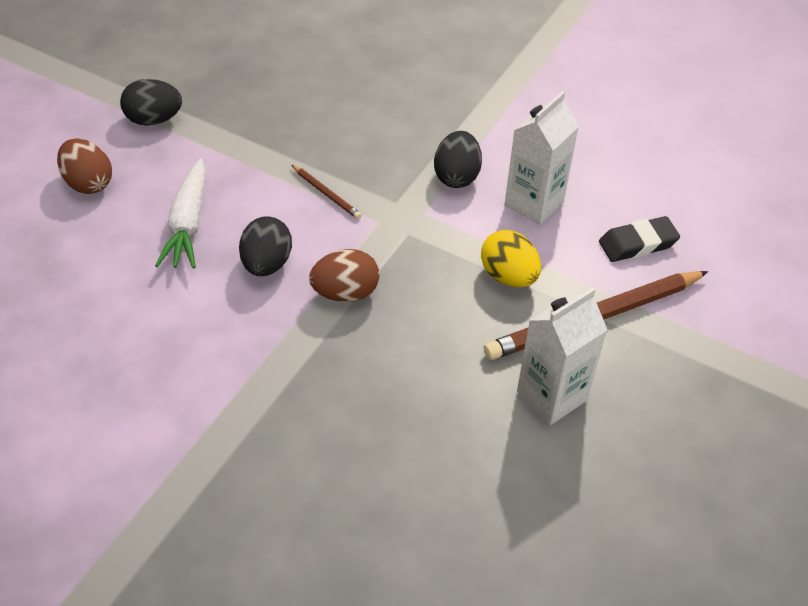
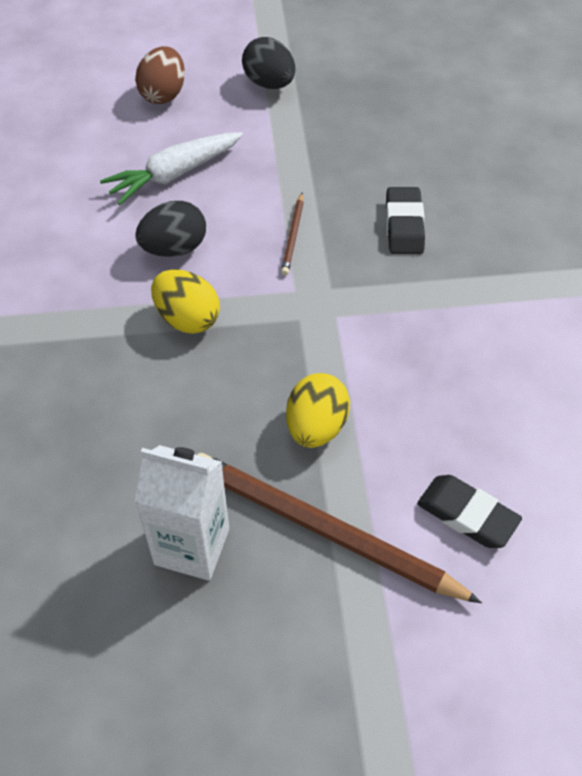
camera: 55 degrees right, 5 degrees up
brown egg [309,249,380,302] -> yellow egg [151,270,220,334]
black egg [434,131,482,188] -> none
white carton [505,91,579,225] -> none
none -> black eraser [386,187,425,254]

